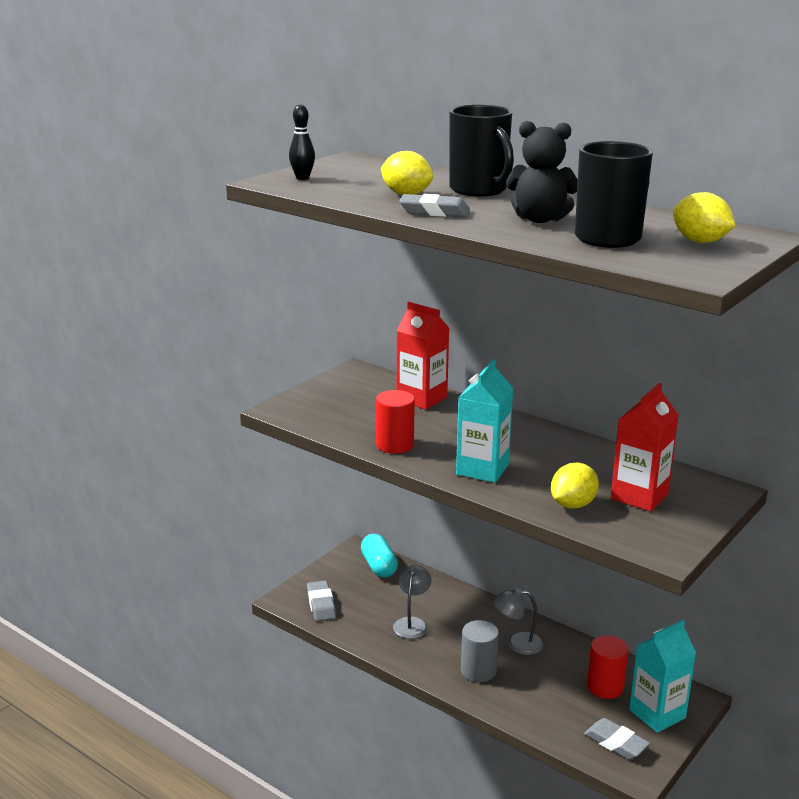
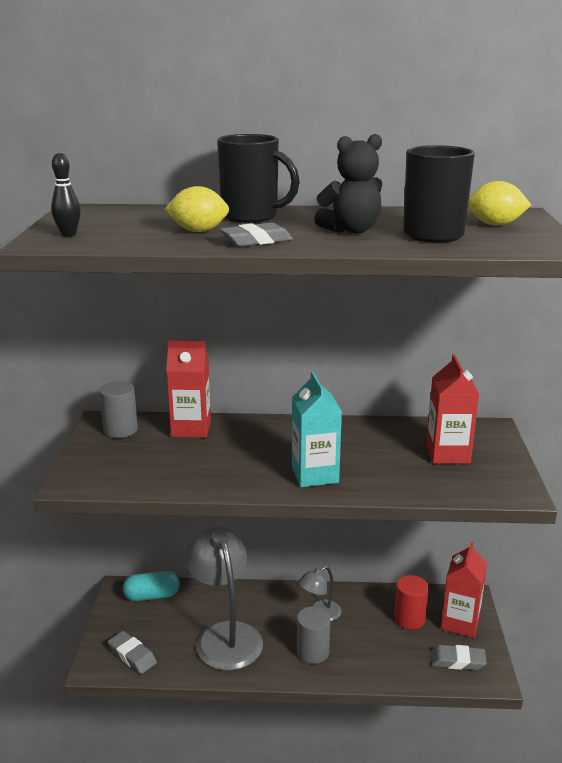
camera: 35 degrees left, 0 degrees up
turquoise capsule [361,534,398,577] -> turquoise capsule turned 45 degrees counterclockwise [123,571,180,601]
red cylinder [376,390,415,453] -> none
grey lamp [393,565,432,639] -> grey lamp [184,526,263,670], size x2.00
yellow lemon [551,463,599,509] -> none
turquoise carton [629,620,696,733] -> red carton [441,541,487,638]
none -> grey cylinder [99,381,138,438]

